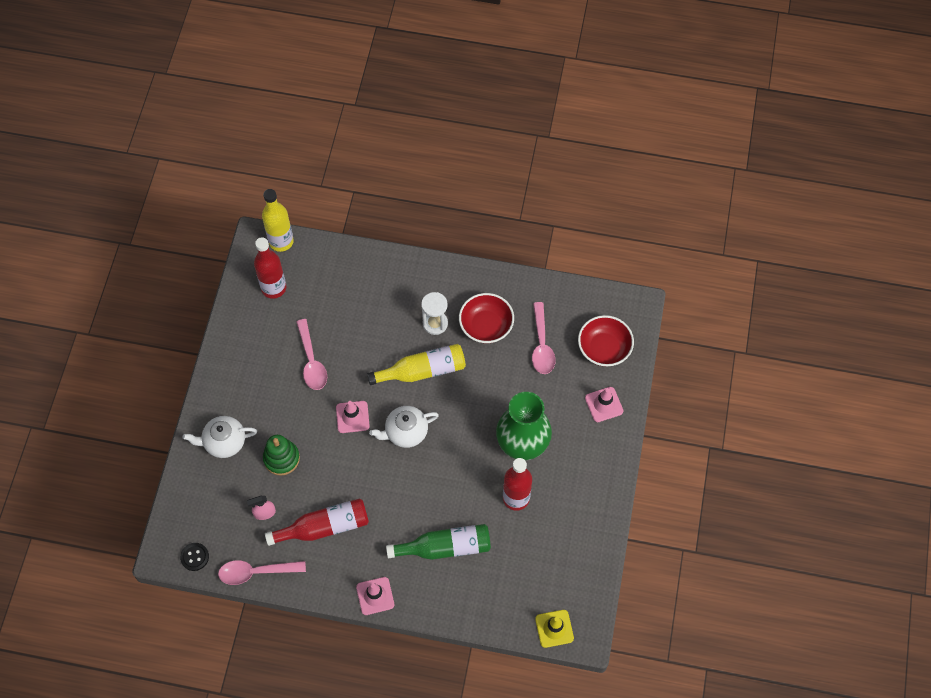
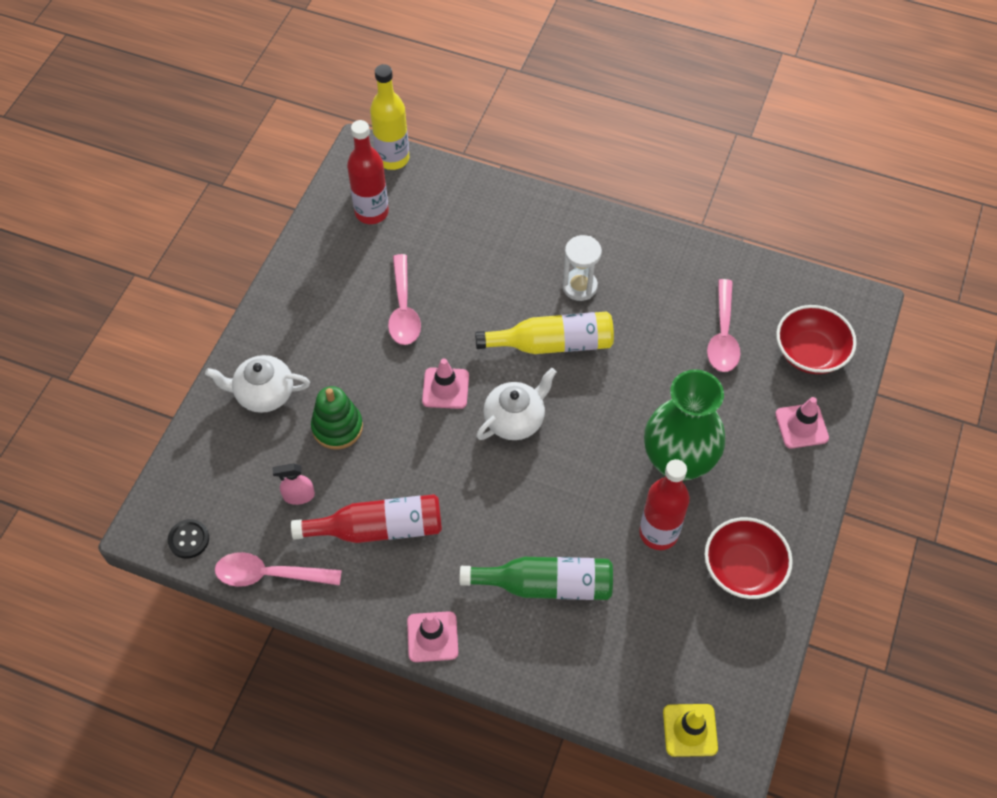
camera: 10 degrees right, 5 degrees down
white teapot [369,406,439,448] -> white teapot turned 150 degrees clockwise [476,368,557,440]
red bowl [459,293,514,343] -> red bowl moved to [705,517,793,599]

